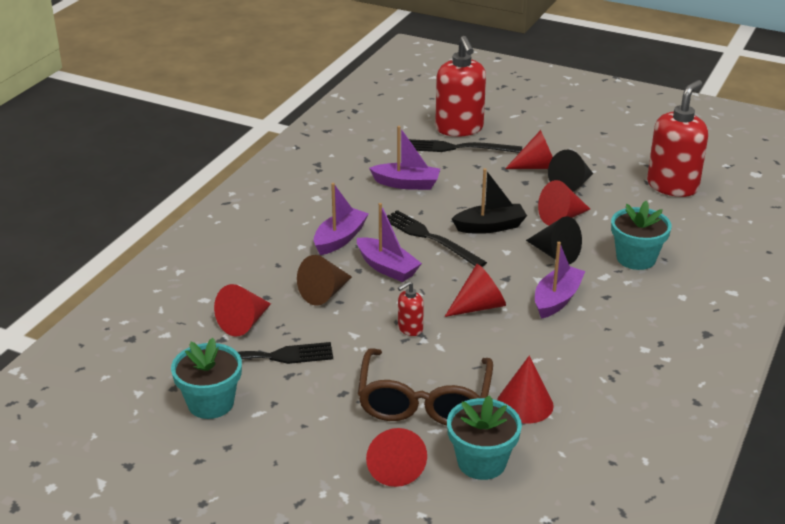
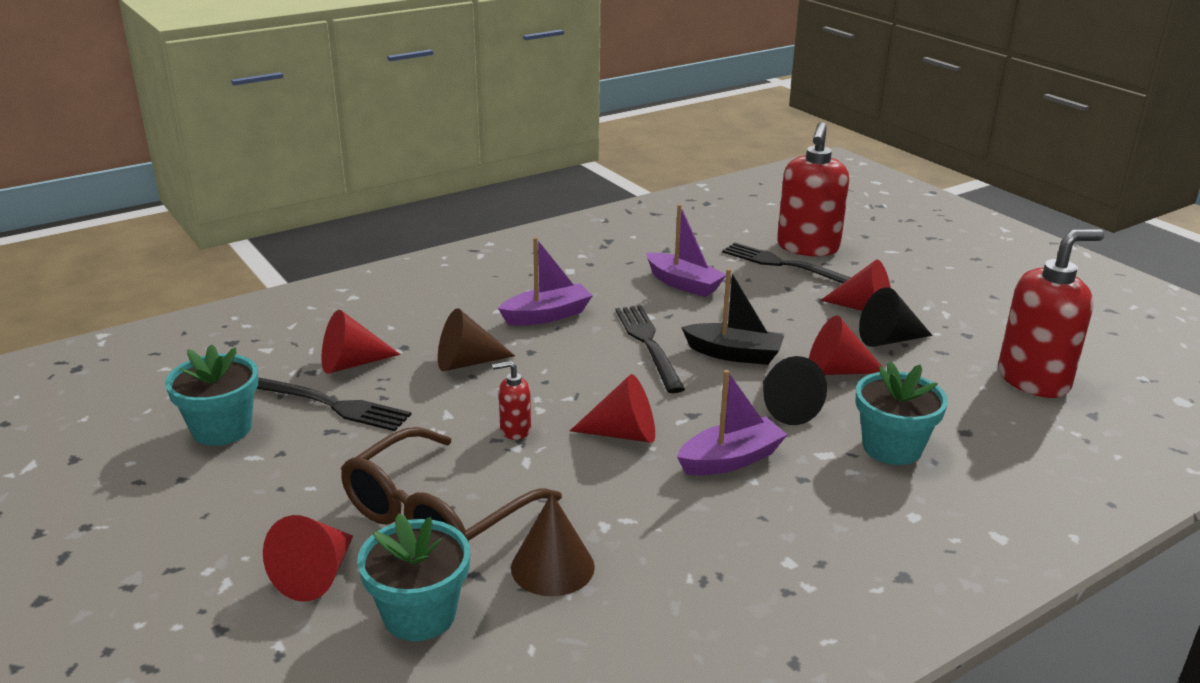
camera: 30 degrees right, 5 degrees down
purple boat [357,203,422,282] -> none
red cone [497,356,554,424] -> brown cone [511,493,595,596]

